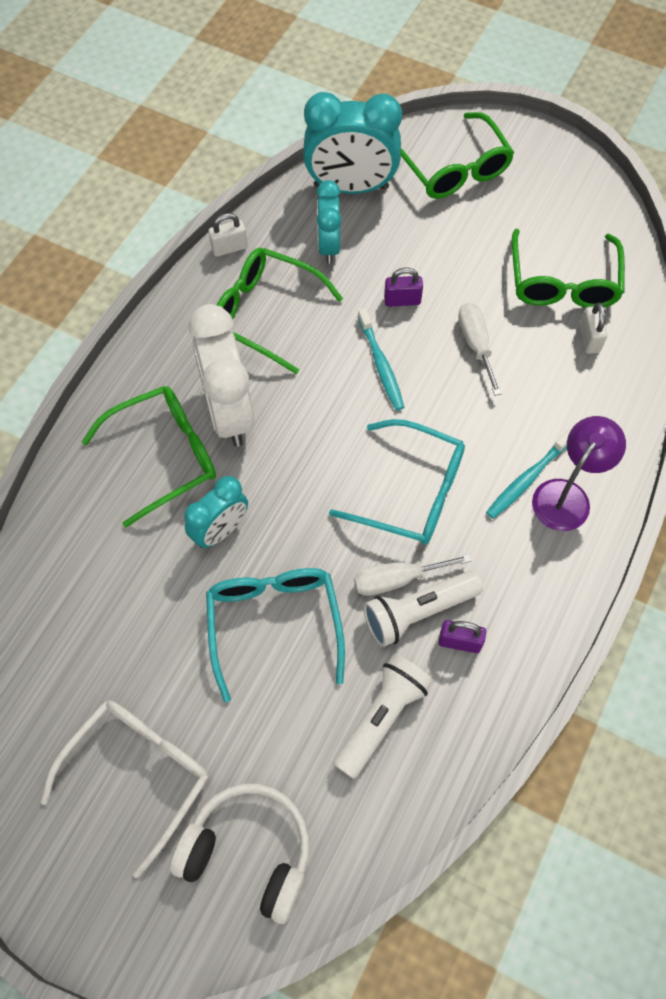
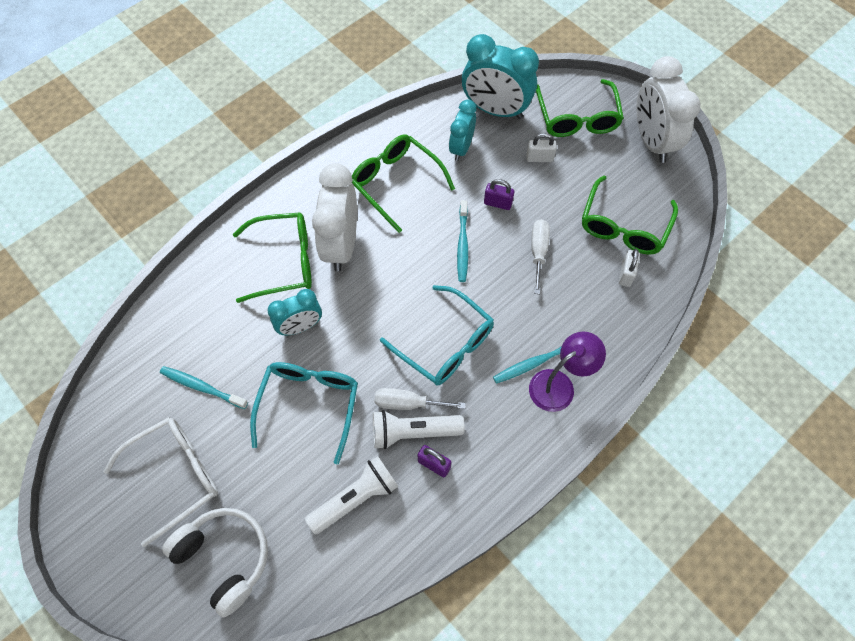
camera: 20 degrees right, 0 degrees up
white padlock [209,213,248,257] -> white padlock moved to [526,133,557,162]
none -> turquoise toothbrush [160,366,248,409]
none -> white clock [637,56,700,163]

